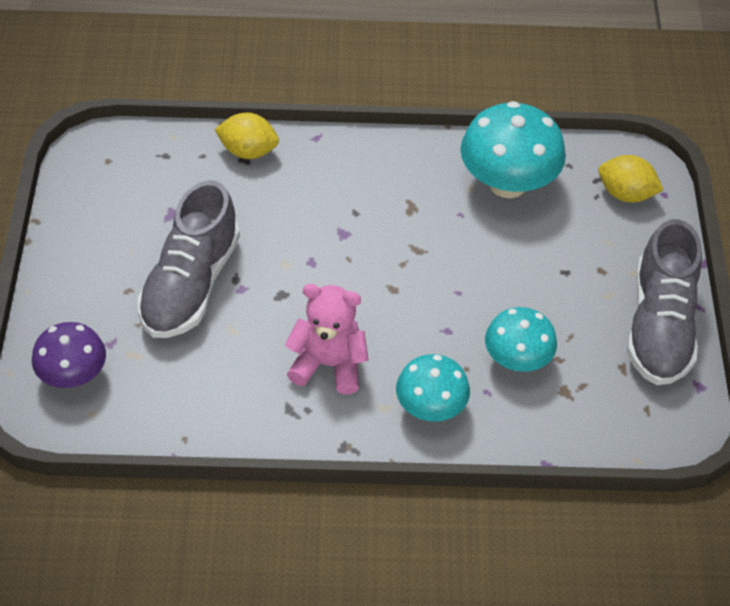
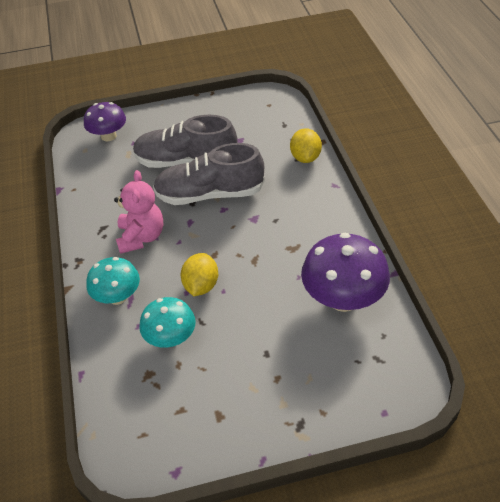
camera: 80 degrees right, 5 degrees down
turquoise mushroom [460,101,566,198] -> purple mushroom [301,233,390,312]
yellow lemon [598,155,663,202] -> yellow lemon moved to [181,253,218,296]
grey shoe [627,219,702,385] -> grey shoe moved to [153,143,265,205]

